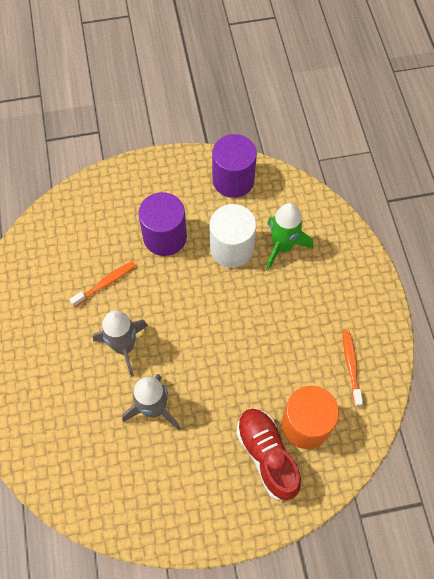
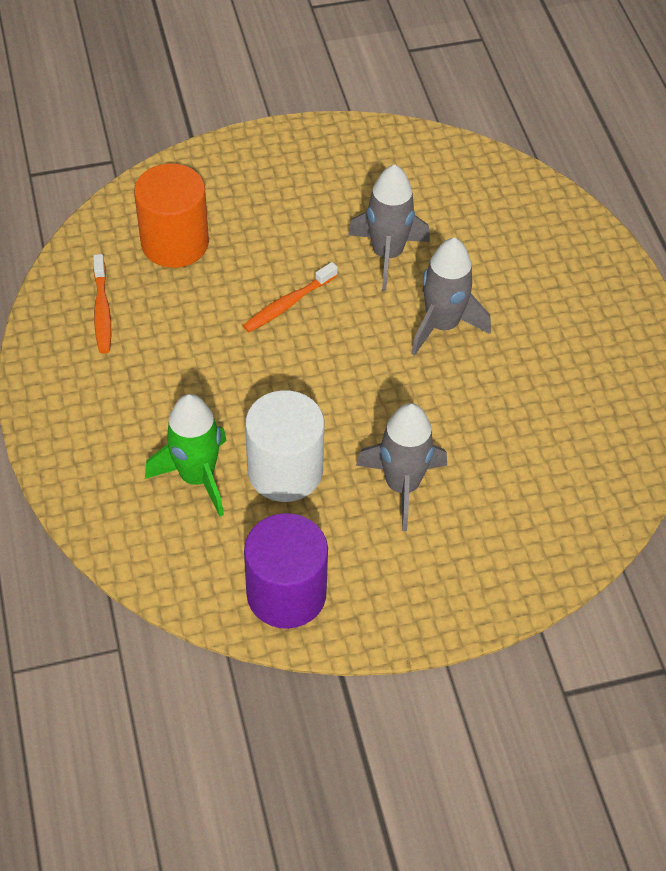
camera: 175 degrees right, 10 degrees down
orange toothbrush [69,261,136,307] -> orange toothbrush moved to [243,262,338,332]
purple cylinder [138,192,187,256] -> grey rocket [356,403,447,531]
red shoe [236,408,301,501] -> none

